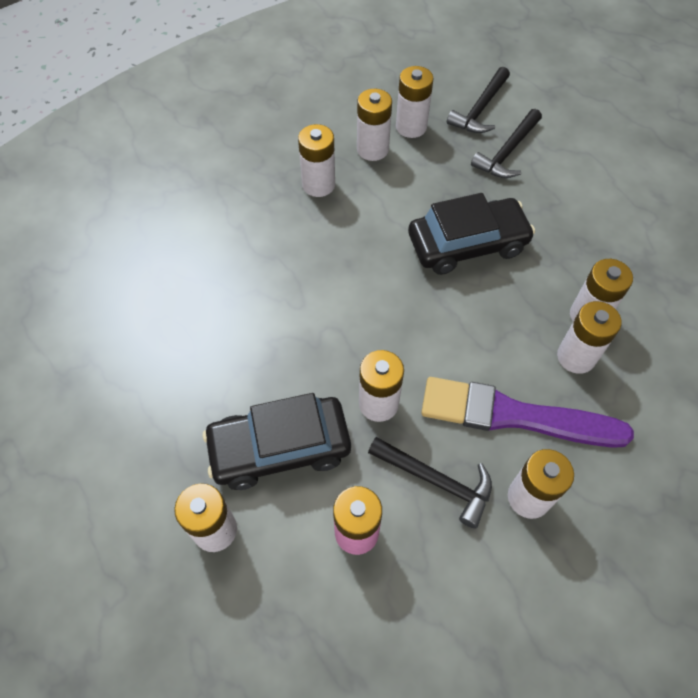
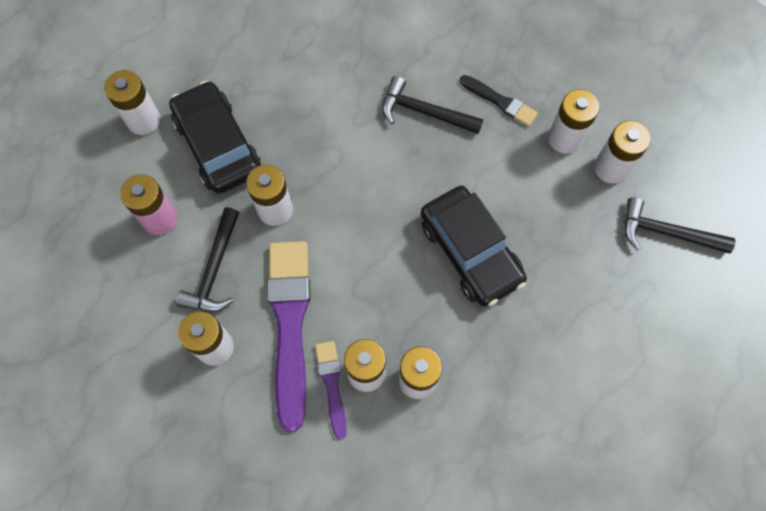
camera: 75 degrees right, 10 degrees up
white battery [298,124,335,197] -> black brush [460,75,538,126]
black hammer [471,109,542,178] -> black hammer moved to [382,76,483,134]
none -> purple brush [315,341,347,440]

